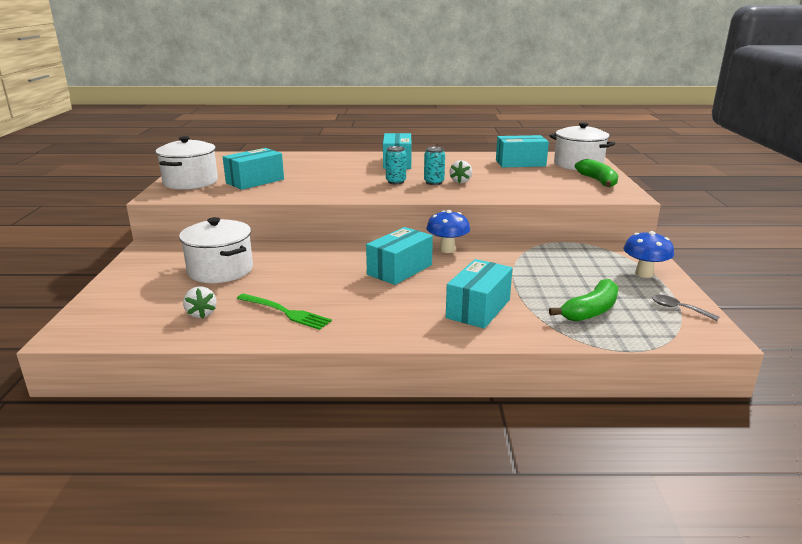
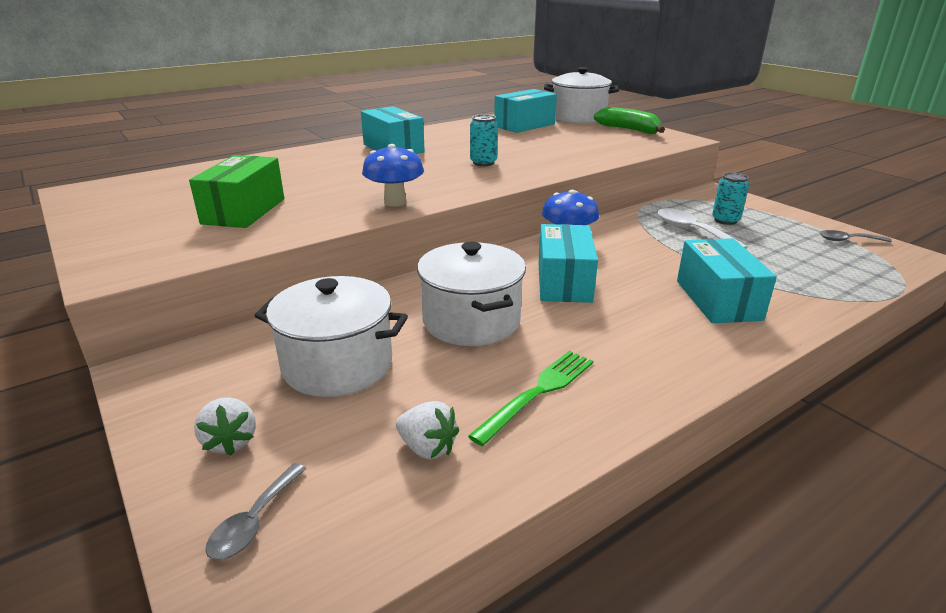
camera: 35 degrees left, 5 degrees up
white pot [155,136,218,190] -> white pot moved to [417,242,526,346]
turquoise box [223,148,284,190] -> green box [189,155,284,228]
green fork [237,294,332,330] -> green fork turned 45 degrees counterclockwise [468,351,593,446]
turquoise can [385,146,406,184] -> turquoise can moved to [712,172,749,225]
white strawberry [449,160,472,183] -> white strawberry moved to [194,397,256,456]
green banana [549,279,618,322] -> none
blue mushroom [624,231,674,278] -> blue mushroom moved to [362,144,424,207]
none -> grey spoon [205,463,306,560]
none -> white spoon [657,208,748,249]

